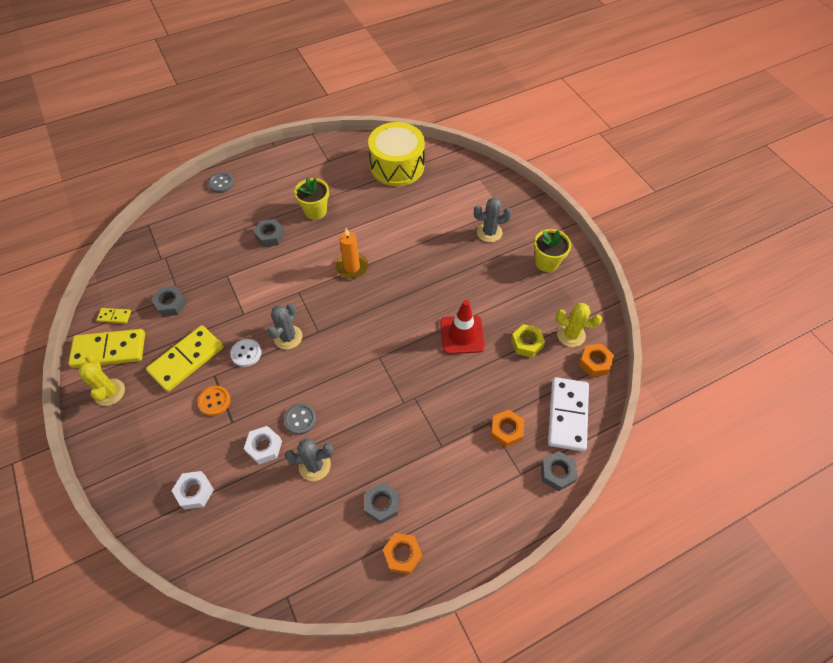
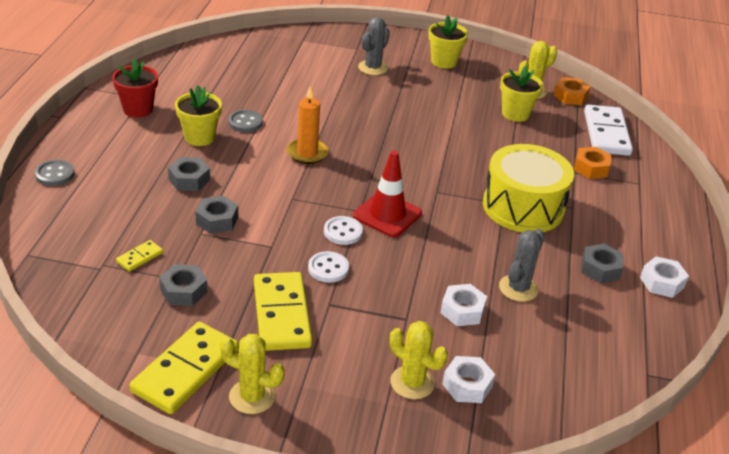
camera: 55 degrees left, 20 degrees down
yellow domino [97,308,131,323] -> yellow domino moved to [116,240,163,272]
orange button [198,386,230,416] -> none
grey cactus [267,303,303,349] -> white button [324,216,363,245]
grey button [284,403,317,435] -> grey button moved to [228,110,263,132]
yellow drum [368,122,425,186] -> yellow drum moved to [483,144,574,232]
orange nut [383,533,422,574] -> white nut [640,256,689,298]
red traffic cone [440,300,485,354] -> red traffic cone moved to [353,150,422,237]
yellow nut [511,324,545,358] -> yellow flower pot [500,66,543,122]
grey nut [541,451,577,491] -> grey nut moved to [195,196,238,234]
white domino [548,377,589,451] -> white domino turned 45 degrees clockwise [584,105,633,156]
none -> red flower pot [112,58,158,118]
none -> yellow cactus [390,321,448,399]

